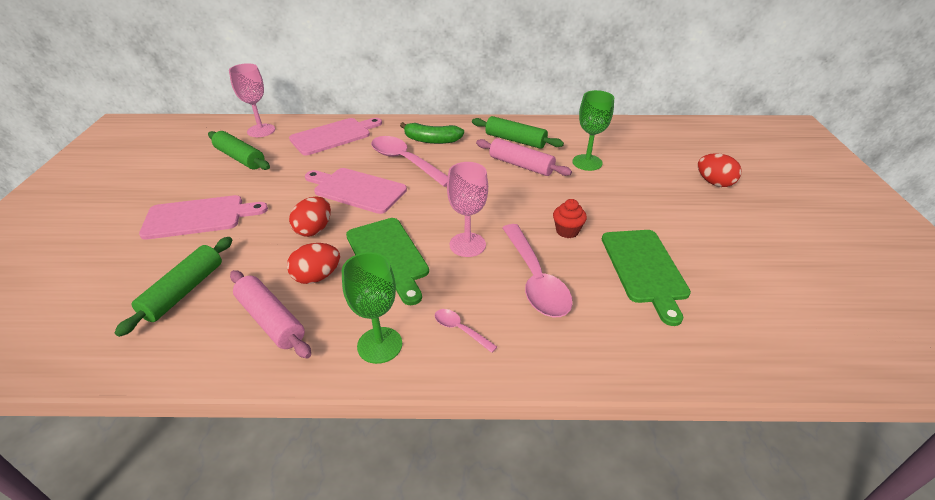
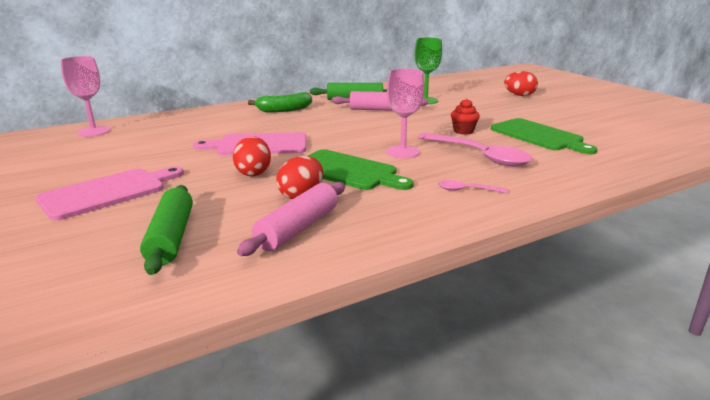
camera: 30 degrees left, 15 degrees down
green rolling pin [208,131,270,170] -> none
pink rolling pin [230,270,311,359] -> pink rolling pin turned 75 degrees counterclockwise [237,182,345,256]
pink cutting board [289,118,382,155] -> none
green goblet [342,252,402,364] -> none
pink spoon [371,136,448,187] -> none

